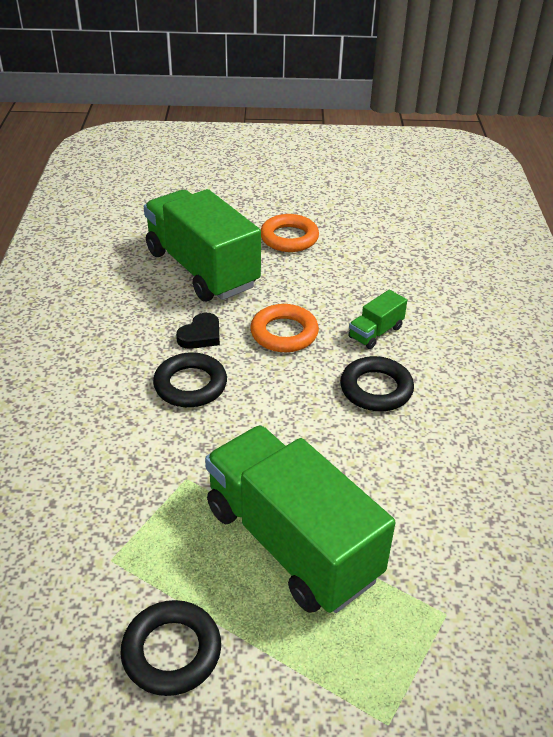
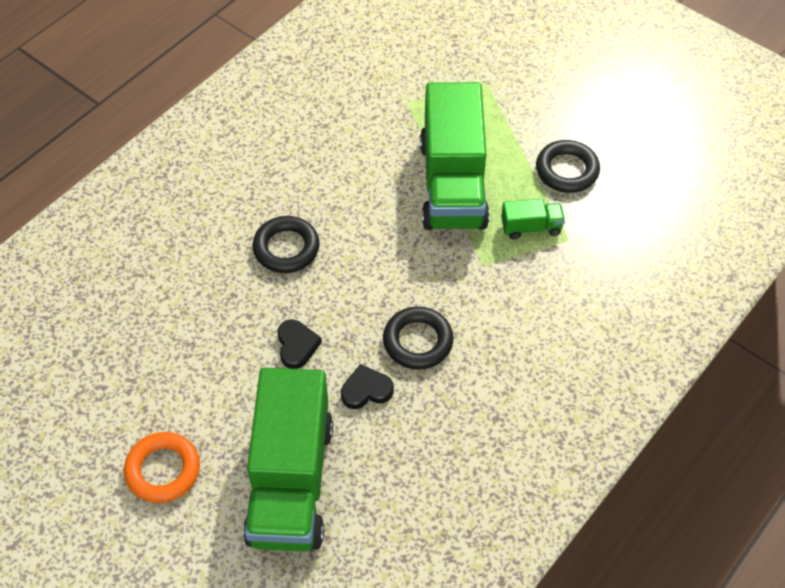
camera: 140 degrees left, 15 degrees up
orange ring [250,304,319,352] -> black heart [277,320,322,369]
green truck [348,290,407,349] -> green truck moved to [501,199,565,239]

